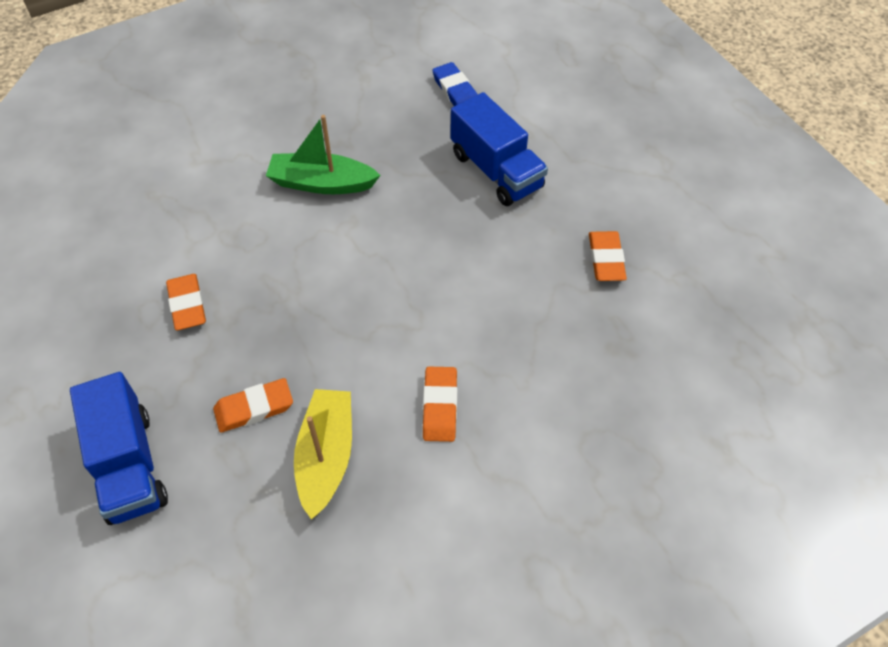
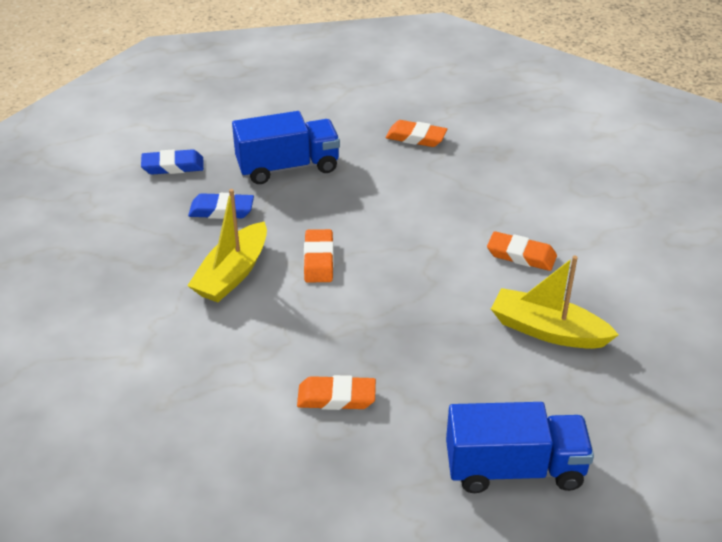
camera: 70 degrees left, 15 degrees down
orange eraser [213,378,293,433] -> orange eraser moved to [304,229,334,283]
green boat [266,115,381,194] -> yellow boat [187,189,267,302]
none -> blue eraser [188,193,254,219]

